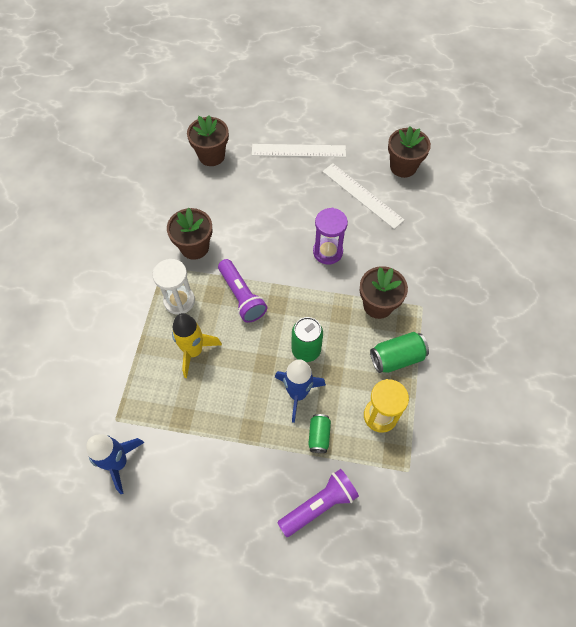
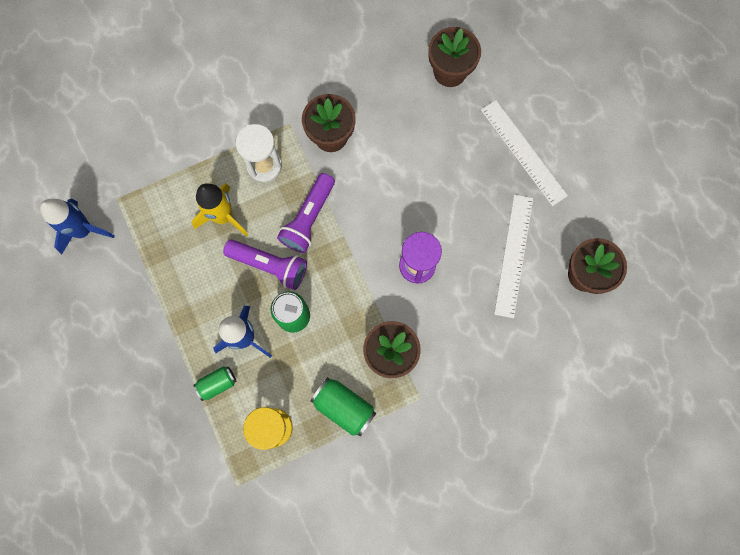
camera: 55 degrees right, 15 degrees up
purple flashlight [278,469,359,537] -> purple flashlight moved to [223,239,307,290]

